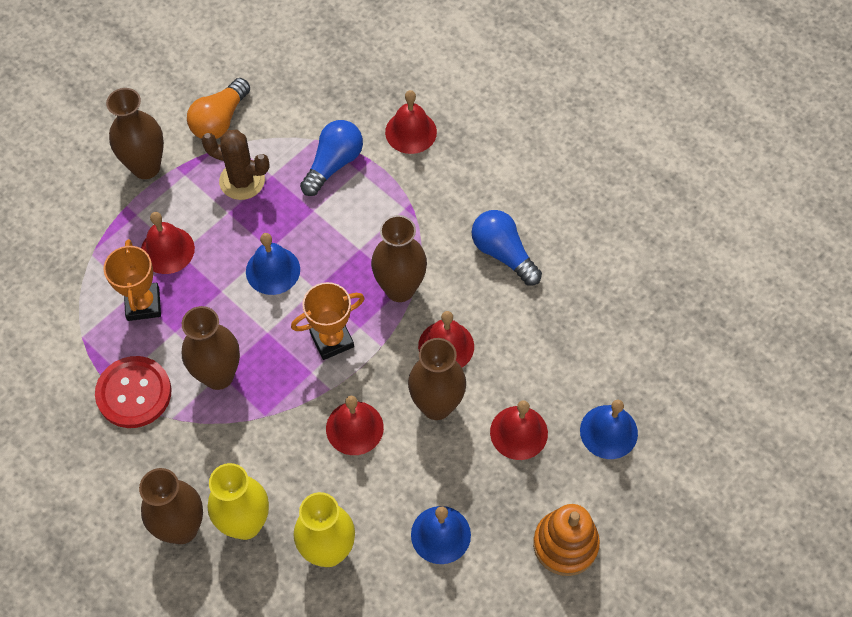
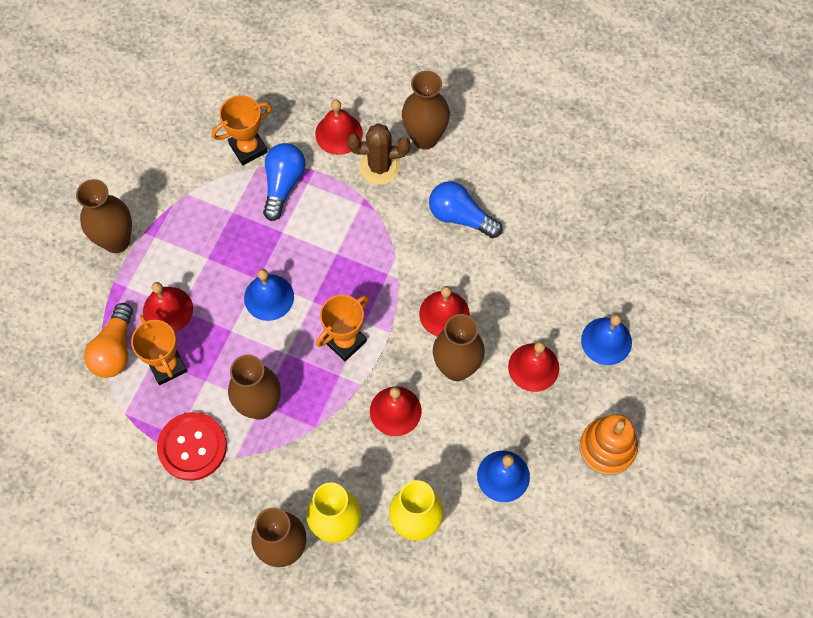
camera: 20 degrees left, 5 degrees up
orange light bulb [187,78,250,139] -> orange light bulb moved to [84,303,133,378]
brown cactus [201,130,269,200] -> brown cactus moved to [347,123,410,185]
brown vase [371,215,427,302] -> brown vase moved to [402,71,450,149]
none -> orange trophy [212,95,272,165]

